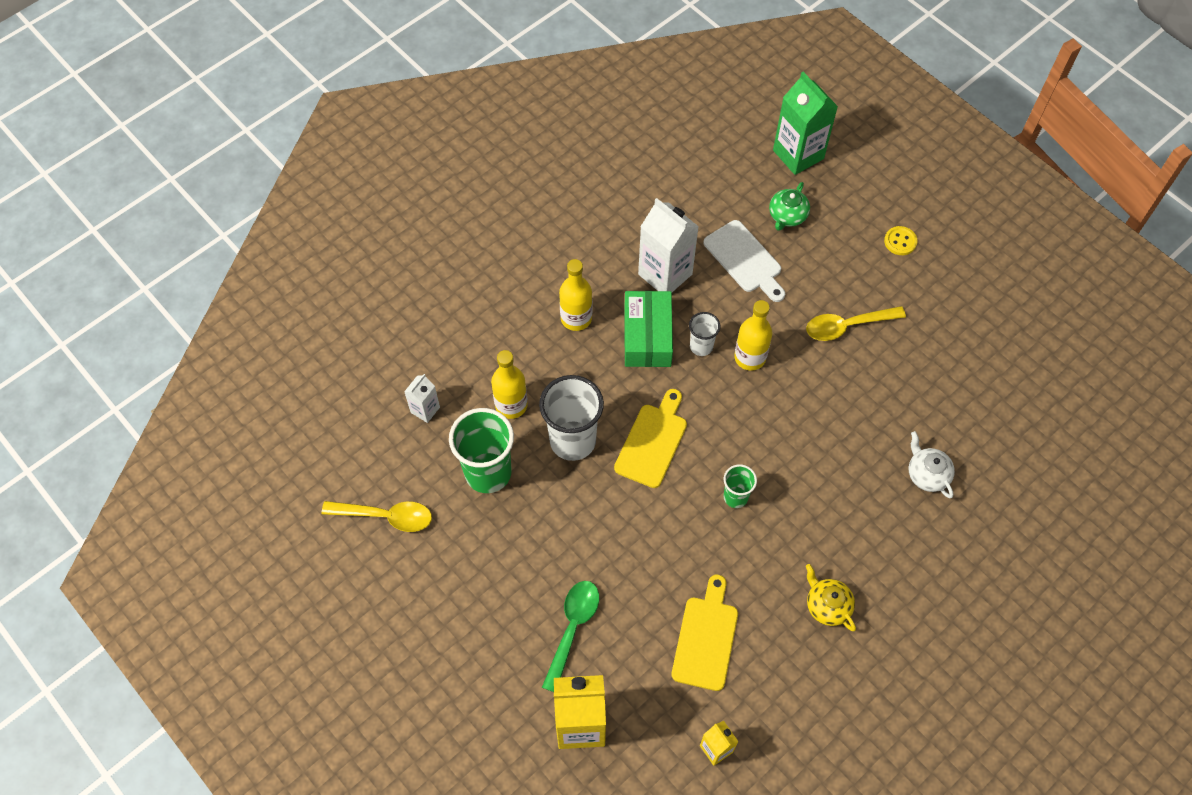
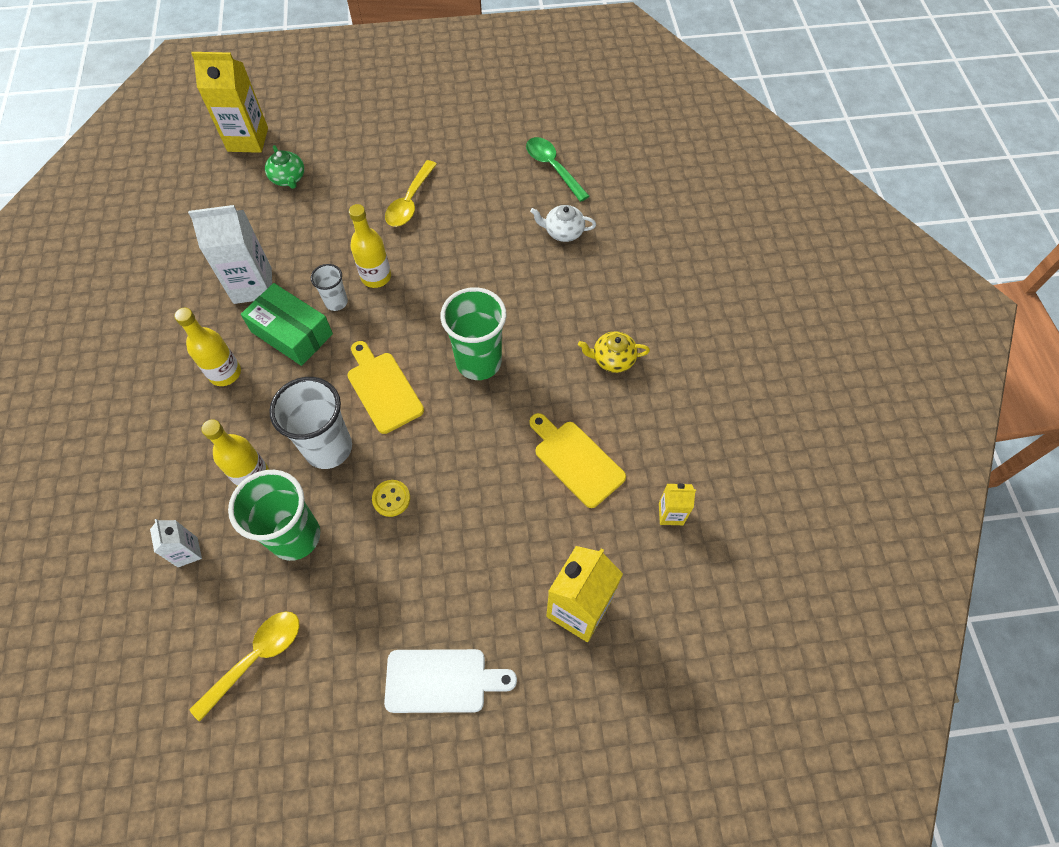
camera: 55 degrees left, 0 degrees up
green spoon [542,581,599,692] -> green spoon moved to [526,137,589,202]
white cutting board [704,220,785,302] -> white cutting board moved to [384,649,517,713]
green cup [724,464,757,508] -> green cup [440,287,507,380], size x1.91
green carton [773,72,838,175] -> yellow carton [191,52,268,153]
yellow button [884,226,917,255] -> yellow button moved to [372,480,410,517]

